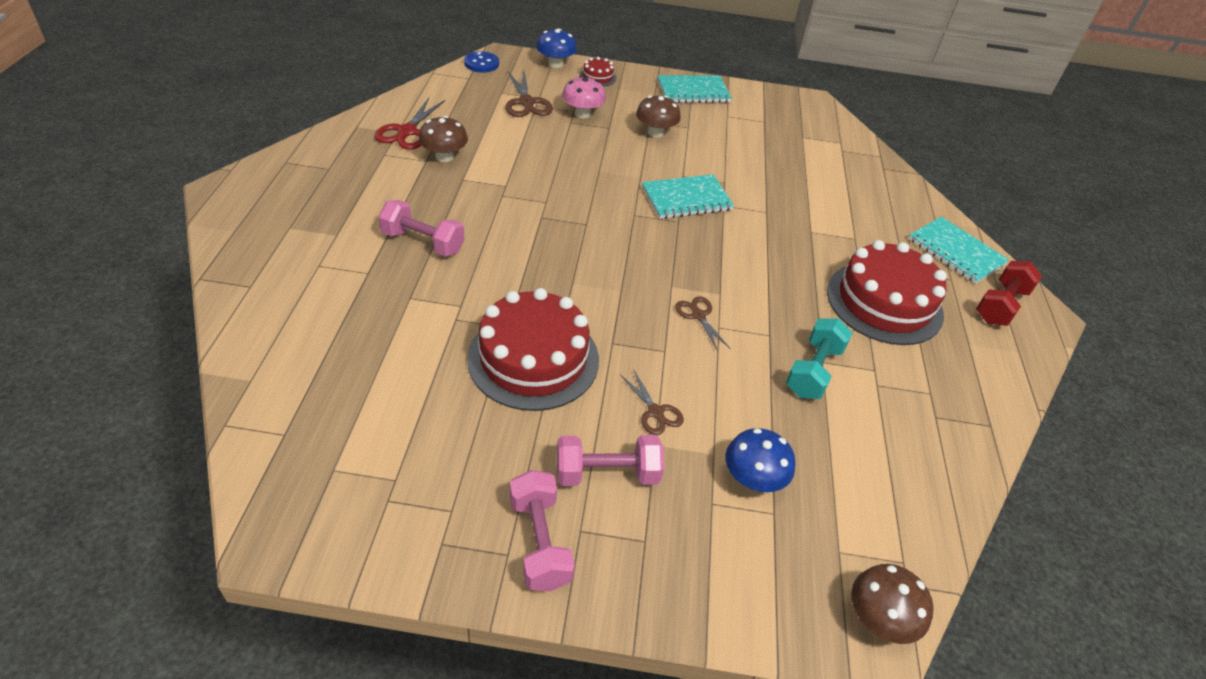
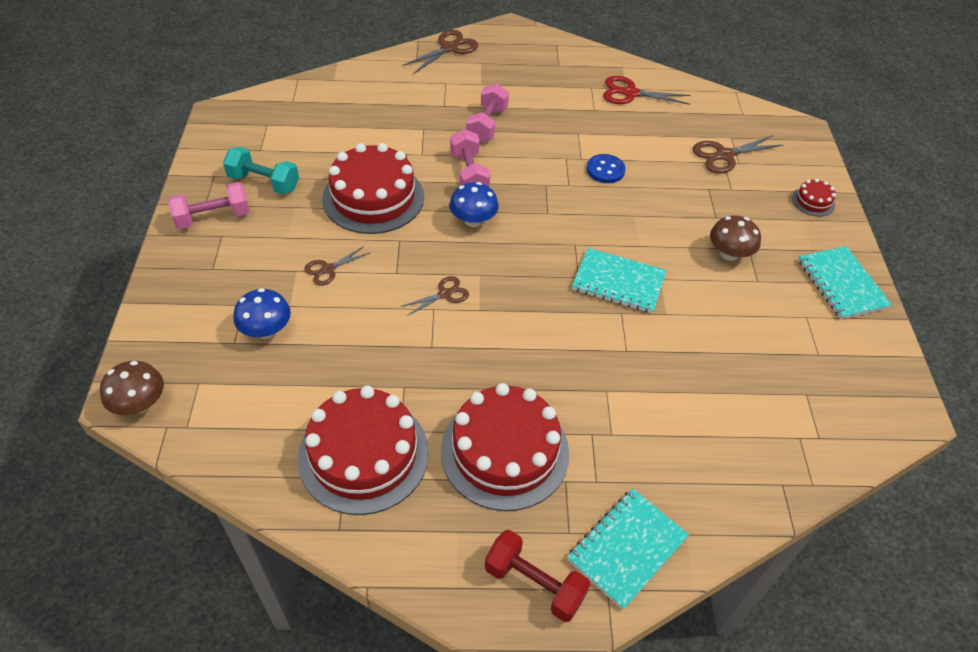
camera: 85 degrees right, 5 degrees up
brown mushroom [418,116,468,162] -> none
blue button [464,51,499,73] -> blue button moved to [587,154,626,183]
blue mushroom [536,28,577,68] -> blue mushroom moved to [449,182,499,227]
pink dumbbell [557,435,664,486] -> pink dumbbell moved to [450,129,490,187]
pink mushroom [562,76,606,118] -> none
turquoise notebook [642,174,734,219] -> turquoise notebook turned 45 degrees counterclockwise [572,248,667,313]
turquoise dumbbell [786,319,853,399] -> turquoise dumbbell moved to [223,147,299,194]
none -> red cake [298,386,429,515]
none -> brown scissors [402,30,478,74]

